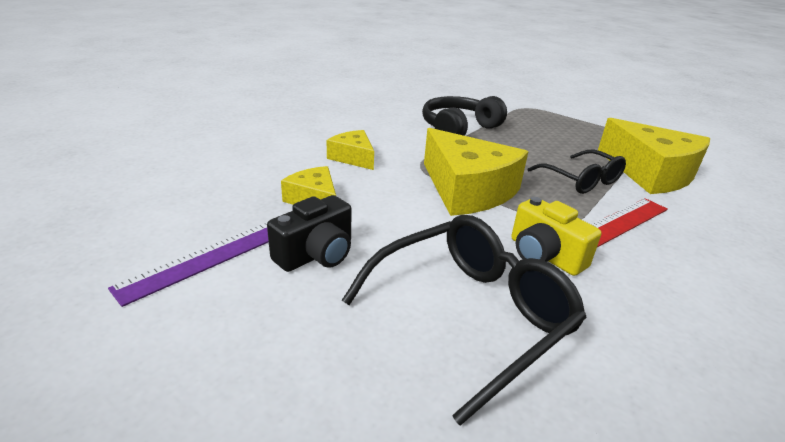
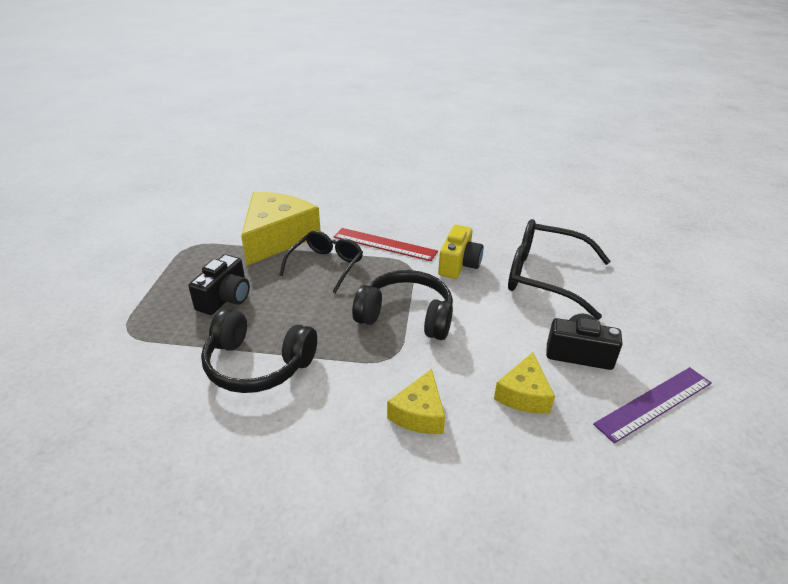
camera: 120 degrees left, 5 degrees up
purple ruler [108,222,269,307] -> purple ruler turned 45 degrees counterclockwise [593,367,711,443]
yellow cheese [424,128,528,216] -> black headphones [352,270,453,340]
none -> black camera [188,254,250,315]

